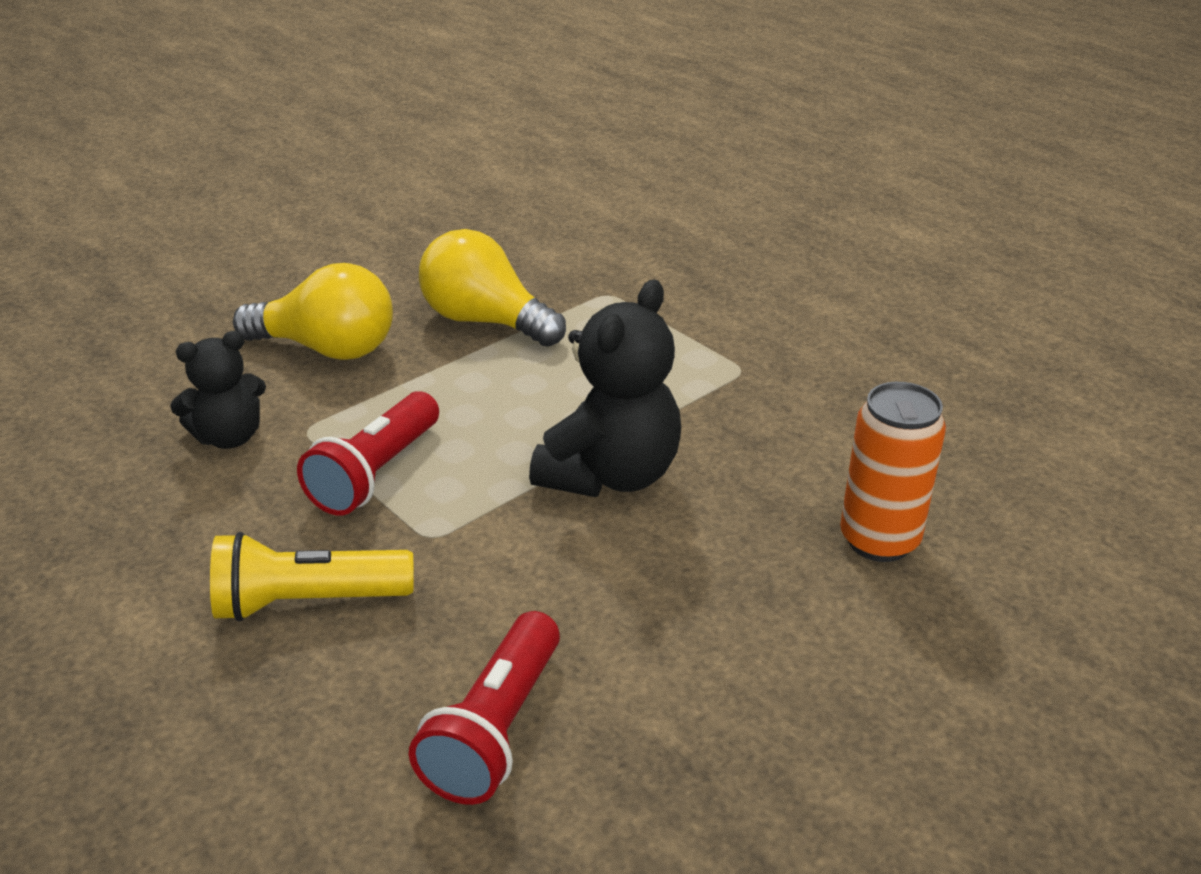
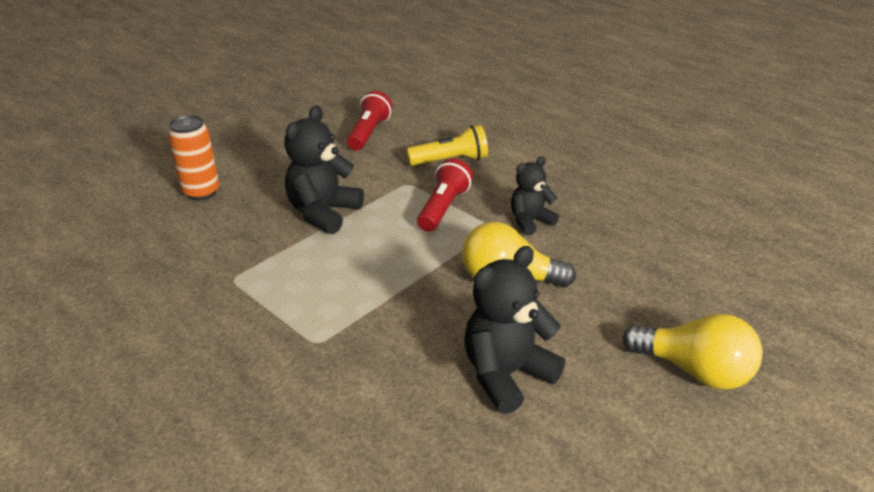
camera: 175 degrees right, 0 degrees up
yellow light bulb [419,229,566,347] -> yellow light bulb moved to [622,313,762,390]
none -> black teddy bear [464,246,565,414]

